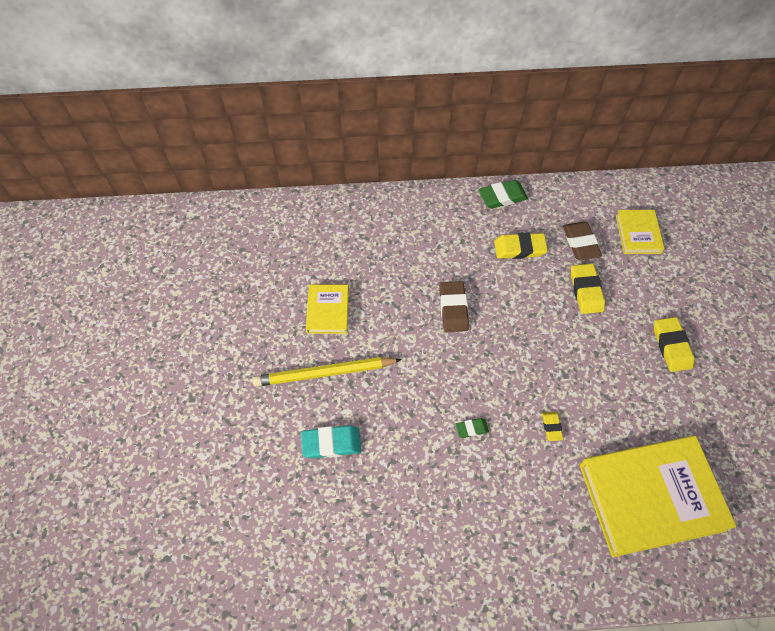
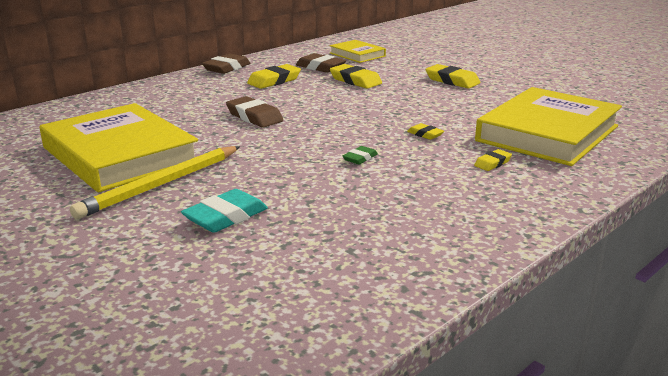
camera: 40 degrees left, 35 degrees down
yellow book [306,285,349,334] -> yellow book [39,103,198,192], size x2.02
green eraser [478,180,528,209] -> brown eraser [202,54,250,74]
none -> yellow eraser [474,149,512,171]

